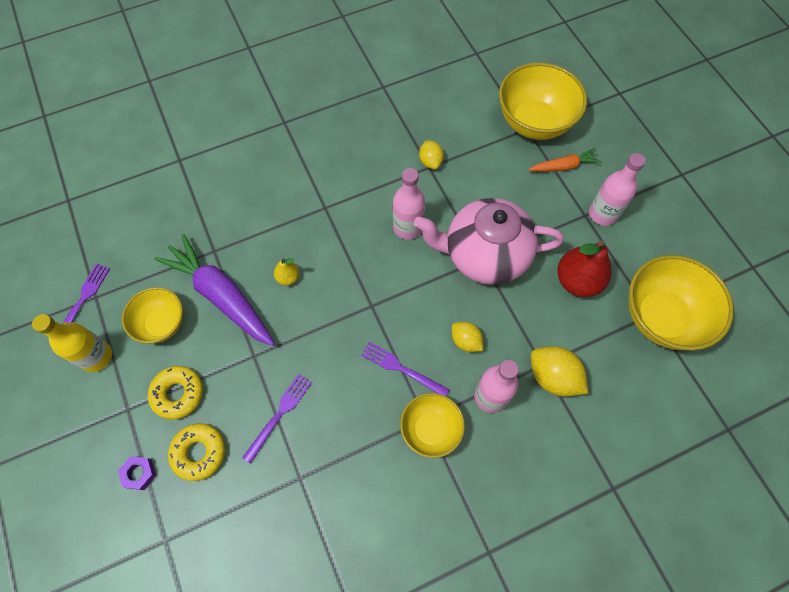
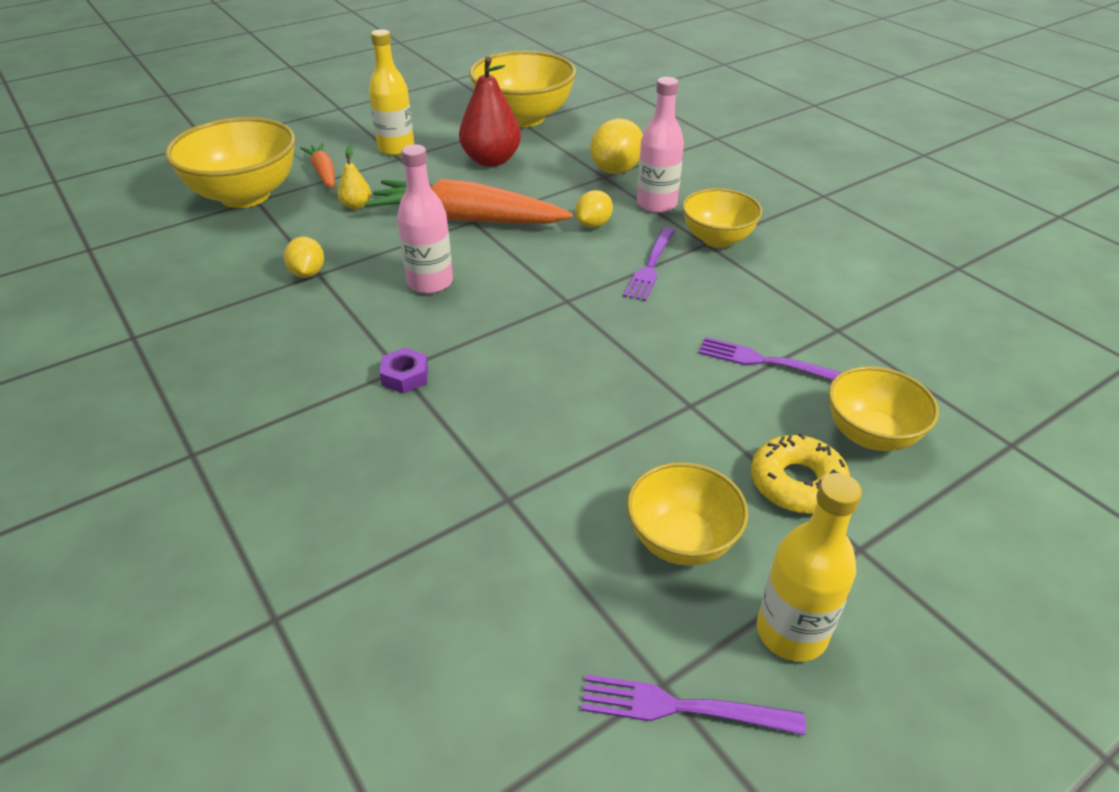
camera: 100 degrees left, 25 degrees down
purple nut [118,456,156,490] -> purple nut moved to [380,348,428,394]
purple carrot [154,234,275,346] -> none
yellow donut [168,423,225,481] -> yellow bowl [828,366,939,451]
yellow pear [274,258,299,285] -> yellow pear moved to [337,146,371,209]
pink teapot [414,198,564,285] -> orange carrot [364,179,573,223]
yellow lemon [419,140,444,169] -> yellow lemon turned 75 degrees counterclockwise [284,237,324,278]
pink bottle [589,153,646,226] -> yellow bottle [369,29,414,156]

